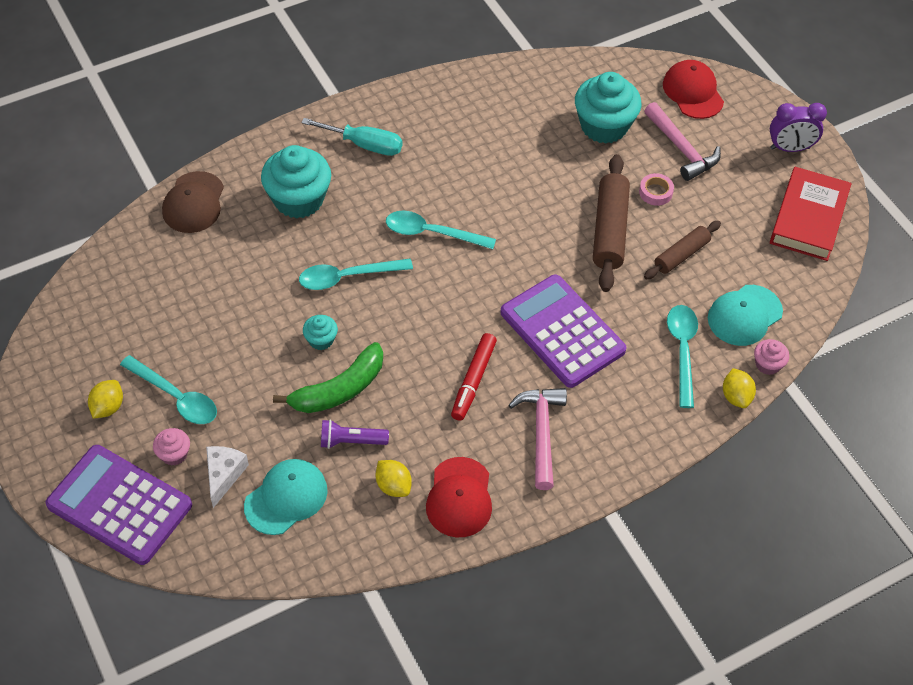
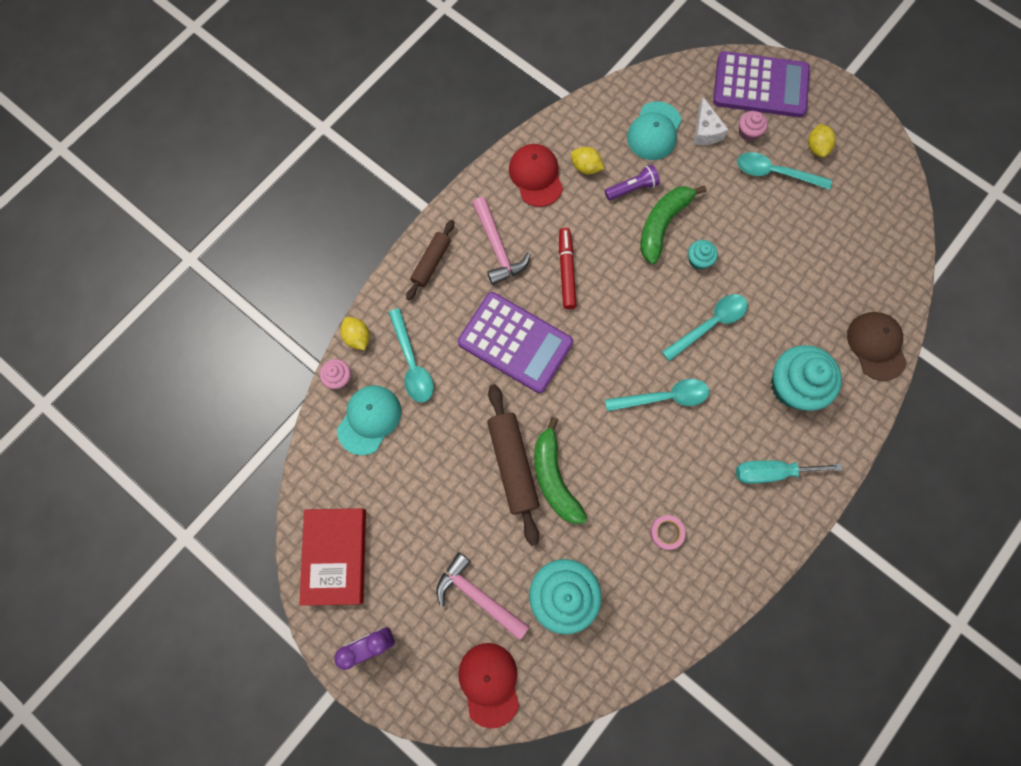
camera: 160 degrees right, 20 degrees up
pink tape [639,173,674,206] -> pink tape moved to [650,515,686,550]
brown rolling pin [644,221,721,280] -> brown rolling pin moved to [406,220,454,301]
red cap [663,60,724,119] -> red cap turned 150 degrees counterclockwise [458,643,519,728]
none -> green banana [534,417,587,524]

